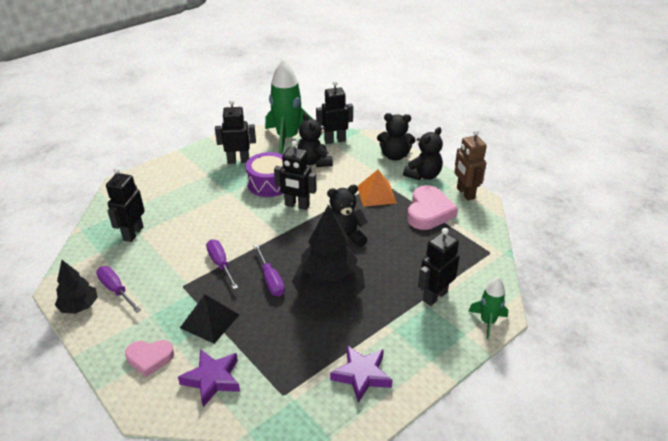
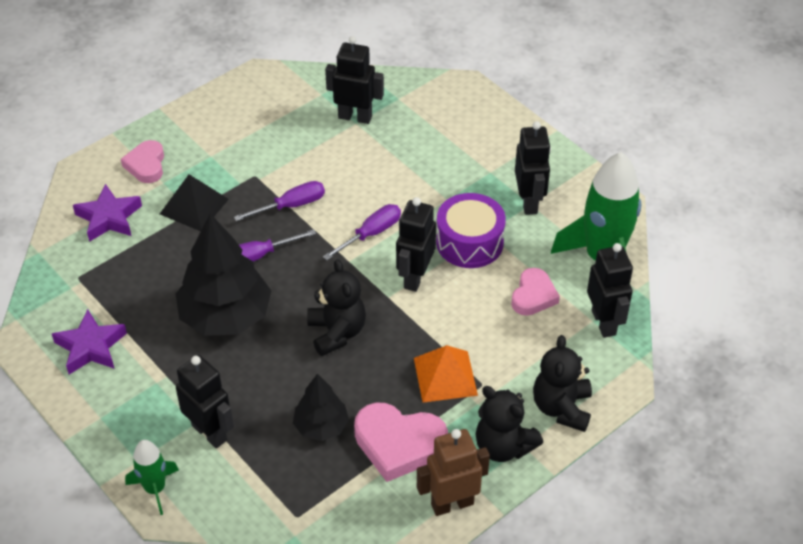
camera: 90 degrees right, 10 degrees up
black tree [55,260,98,314] -> black tree moved to [293,374,349,441]
purple screwdriver [96,266,141,312] -> purple screwdriver moved to [323,204,401,260]
black teddy bear [297,113,333,167] -> pink heart [511,268,560,316]

